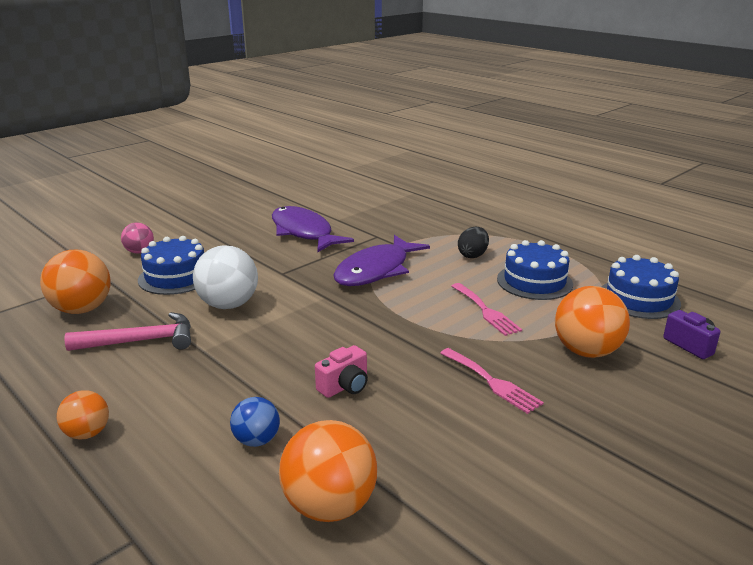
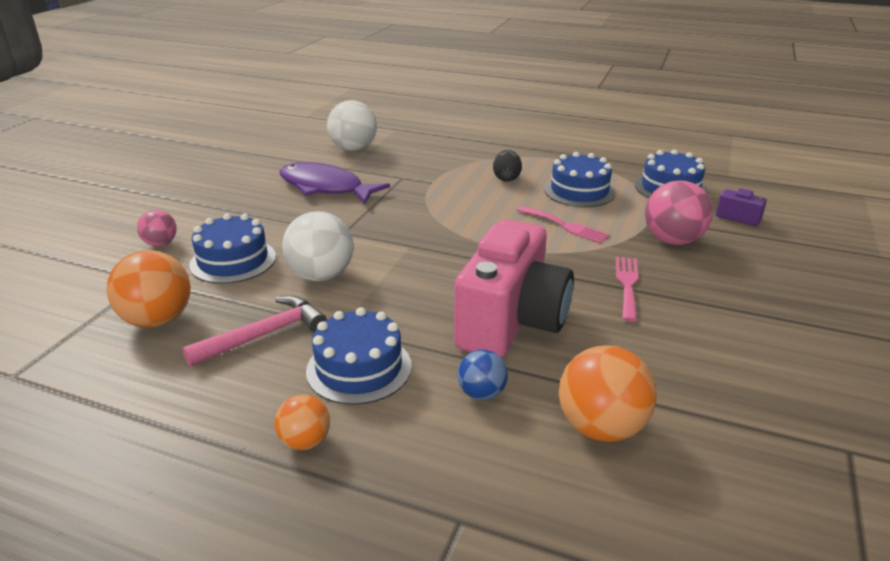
camera: 25 degrees left, 5 degrees up
pink camera [315,345,368,398] -> pink camera [454,219,574,358], size x2.48
purple fish [333,235,430,286] -> none
pink fork [440,348,544,414] -> pink fork turned 105 degrees counterclockwise [616,257,638,322]
orange ball [555,286,630,358] -> pink ball [645,180,713,245]
none -> blue cake [306,307,412,405]
none -> white ball [327,100,377,151]

